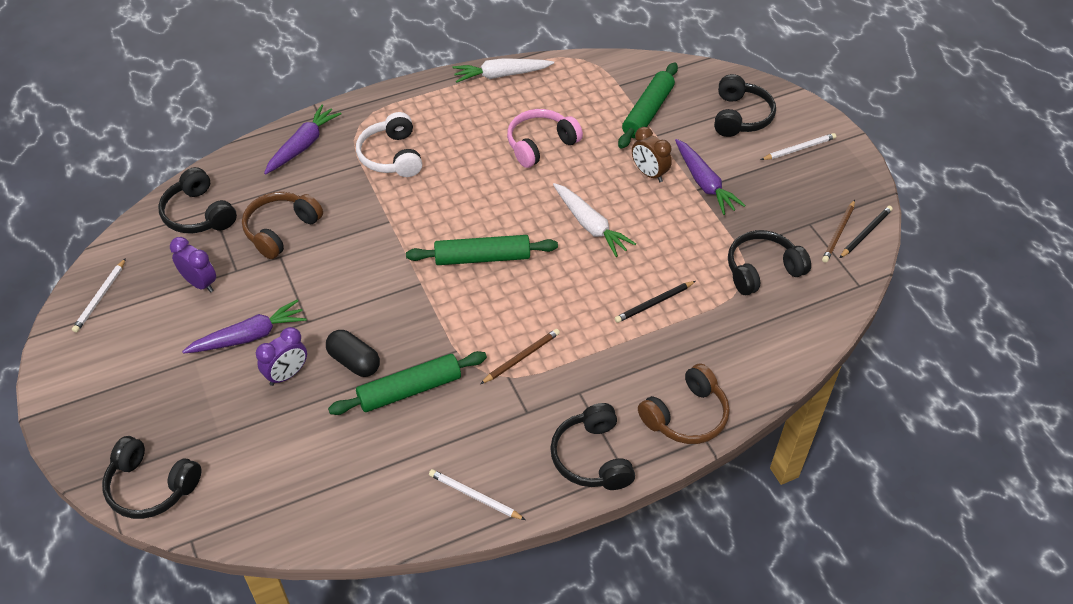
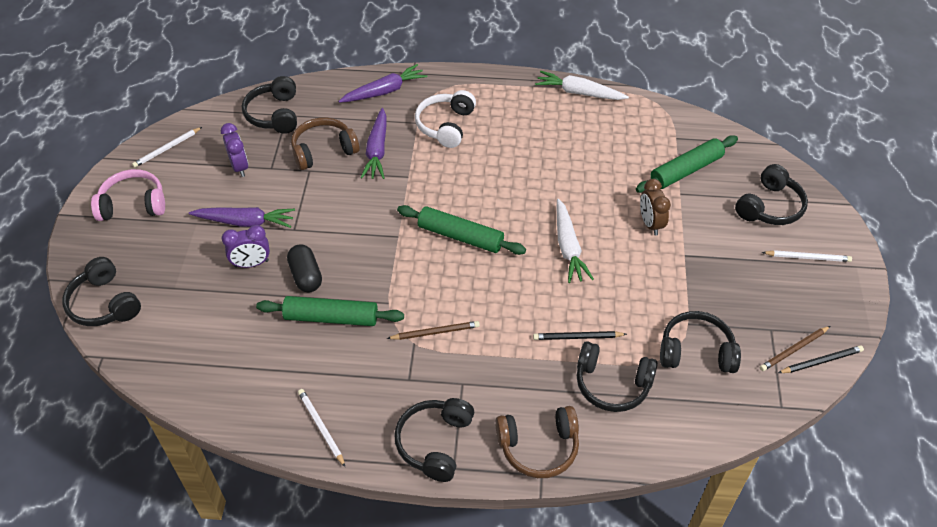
camera: 30 degrees right, 0 degrees up
pink headphones [507,109,583,168] -> pink headphones moved to [91,169,165,221]
purple carrot [675,139,746,215] -> purple carrot moved to [360,108,386,179]
none -> black headphones [577,341,658,412]

